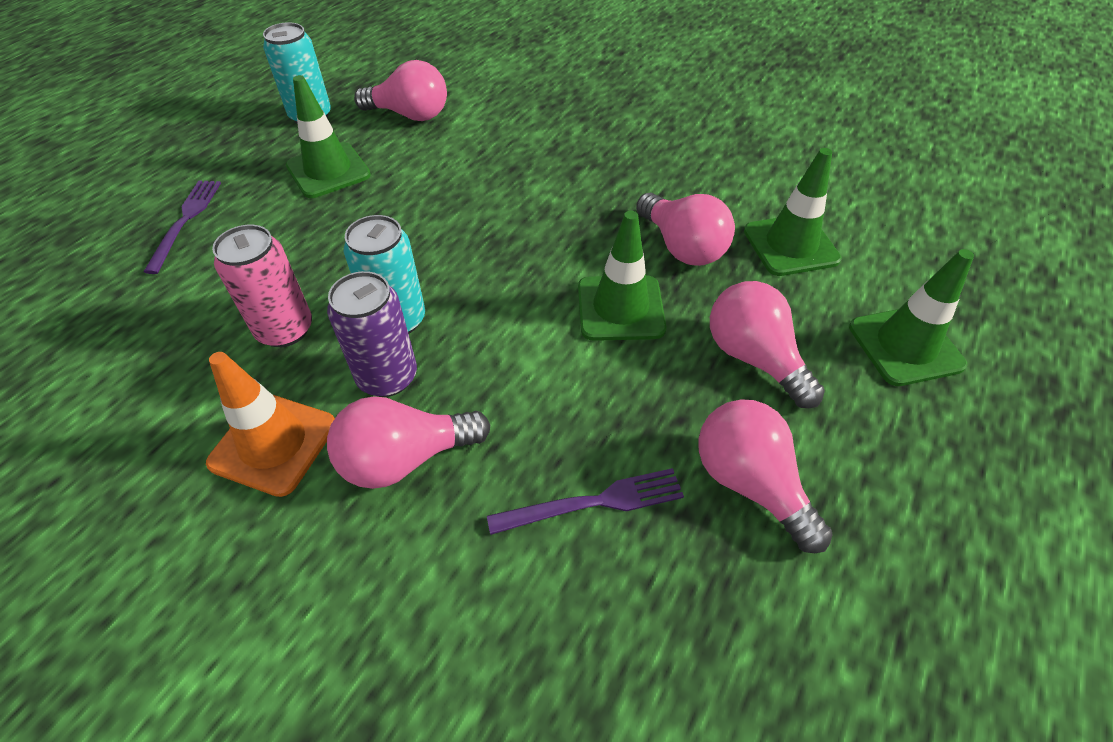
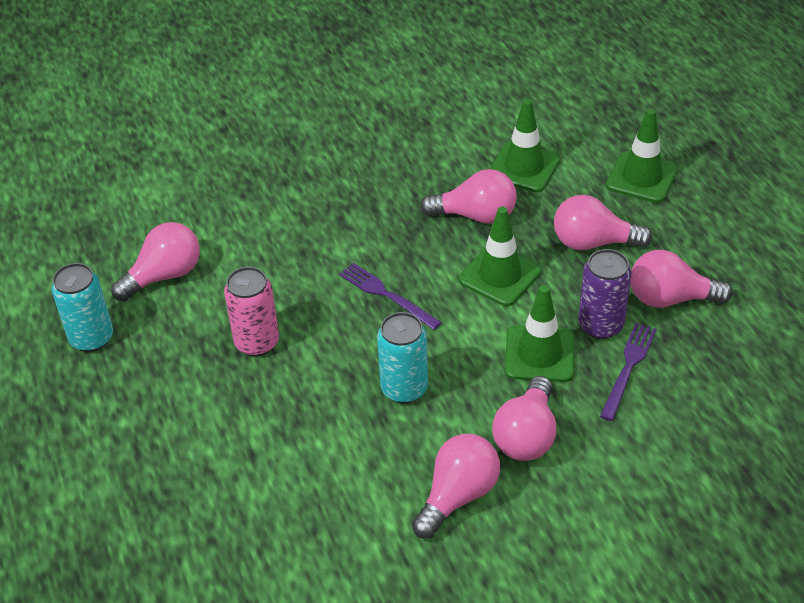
camera: 50 degrees left, 5 degrees down
purple fork [143,180,221,274] -> purple fork moved to [339,263,442,330]
orange traffic cone [206,352,335,497] -> pink light bulb [412,434,500,539]
pink can [212,225,312,347] -> pink can moved to [224,267,279,356]
green traffic cone [286,75,371,198] -> green traffic cone moved to [505,285,574,382]
purple can [327,271,417,397] -> purple can moved to [578,249,632,339]

